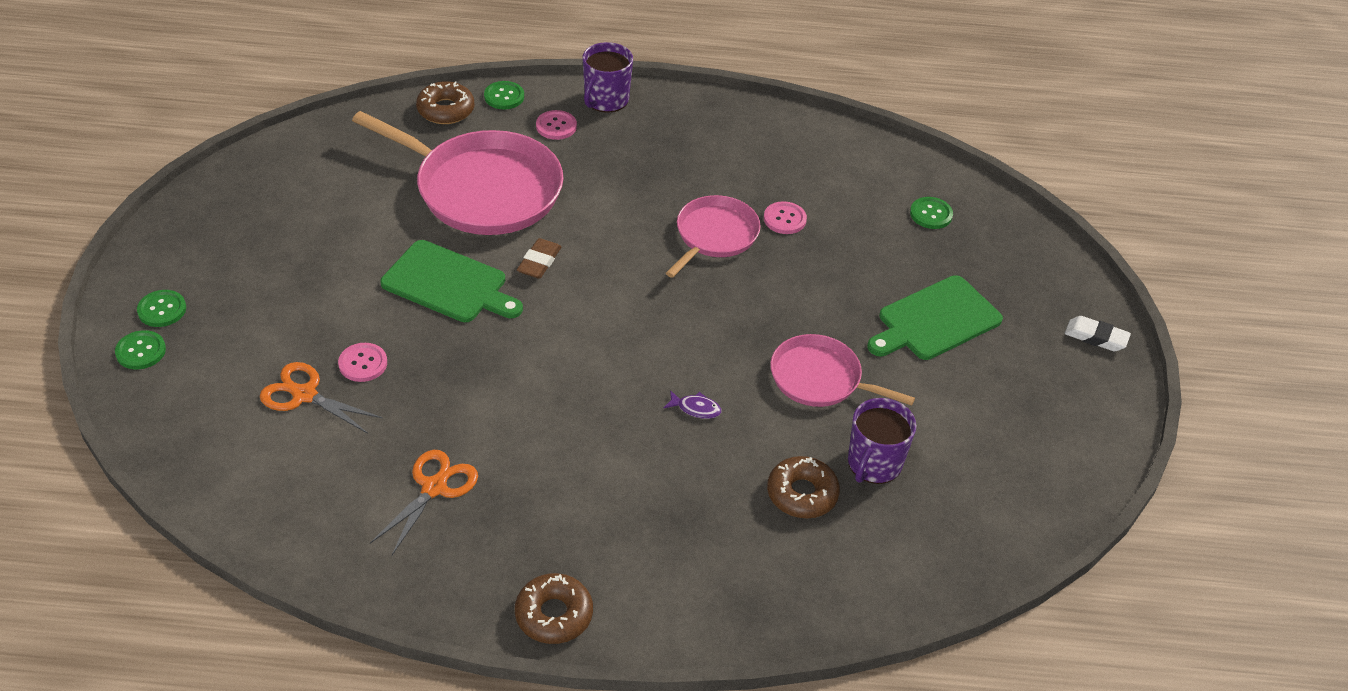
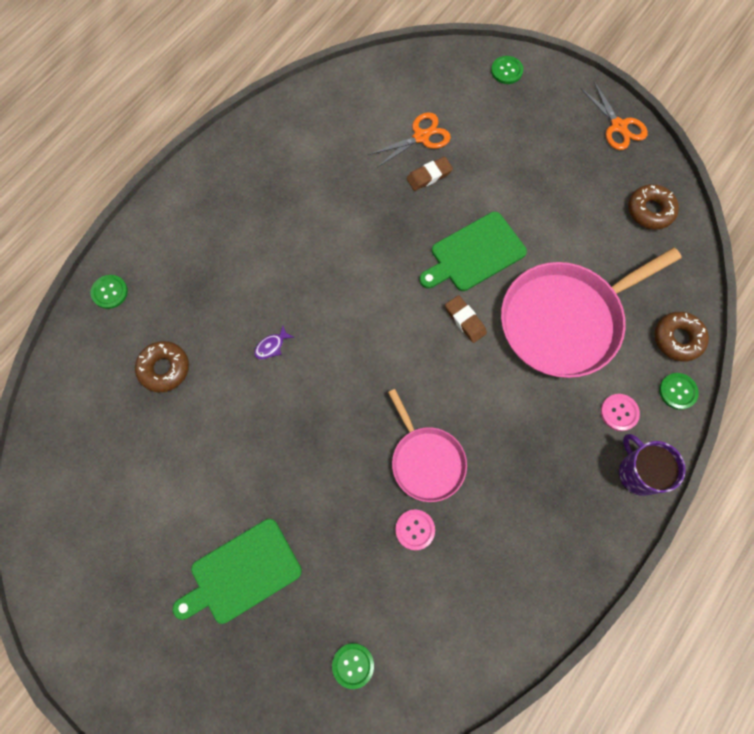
camera: 125 degrees right, 25 degrees up
green button [137,290,186,327] -> green button moved to [91,275,128,309]
pink button [338,343,387,382] -> brown eraser [407,157,453,191]
orange scissors [370,450,478,555] -> orange scissors moved to [580,82,648,150]
brown donut [515,573,593,644] -> brown donut moved to [628,184,679,229]
pink pan [770,334,915,407] -> none
purple mug [848,398,917,484] -> none
green cutting board [867,275,1003,360] -> green cutting board turned 120 degrees counterclockwise [172,519,302,624]
white eraser [1065,316,1131,352] -> none

